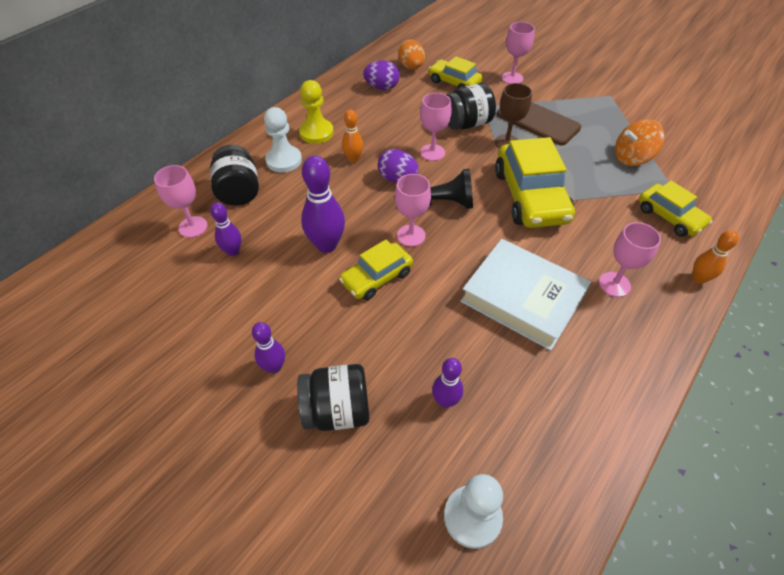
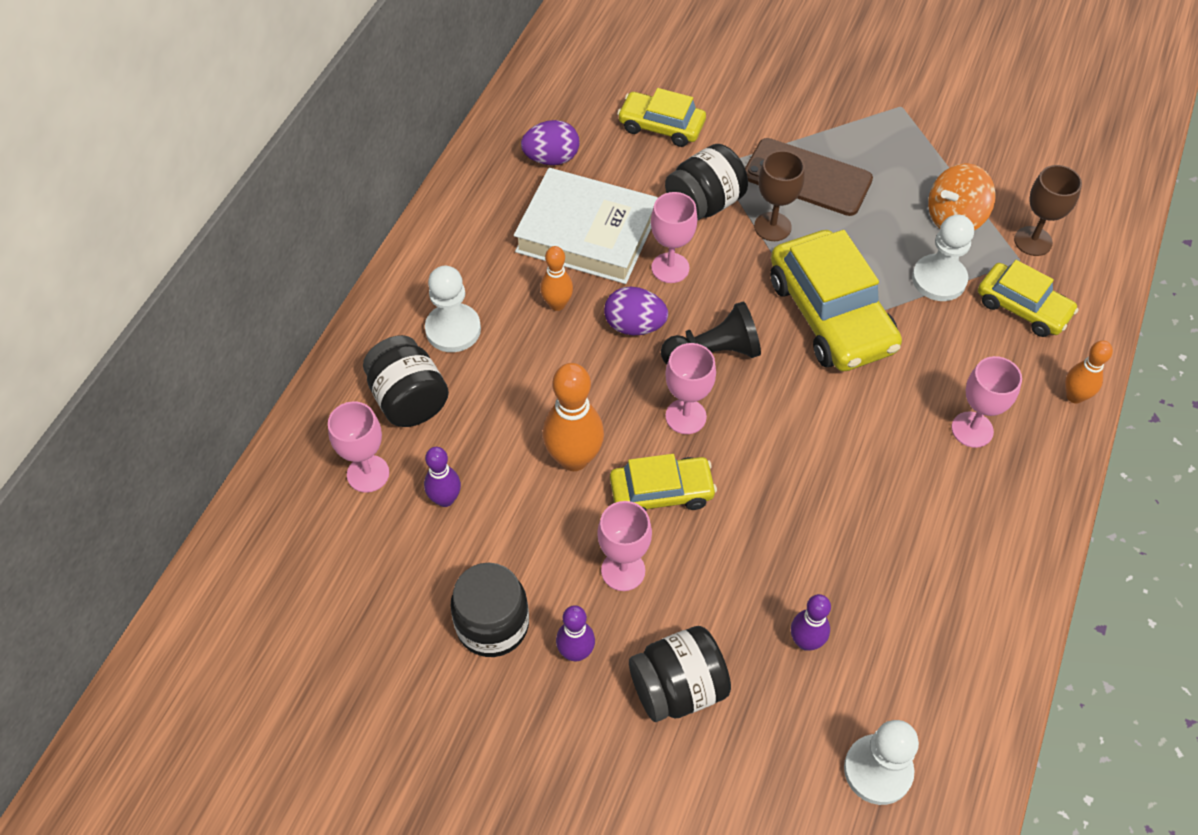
camera: 15 degrees left, 5 degrees up
yellow pawn [299,80,334,144] -> none
purple bowling pin [301,156,345,253] -> orange bowling pin [543,363,604,471]
yellow car [339,240,413,300] -> yellow car turned 135 degrees counterclockwise [610,454,717,511]
orange egg [398,40,425,69] -> none
white book [461,239,591,351] -> white book moved to [514,168,658,284]
pink goblet [501,22,535,84] -> pink goblet moved to [597,501,652,591]
none -> black jar [450,563,529,657]
none -> white pawn [912,215,974,301]
none -> brown goblet [1014,165,1082,256]

